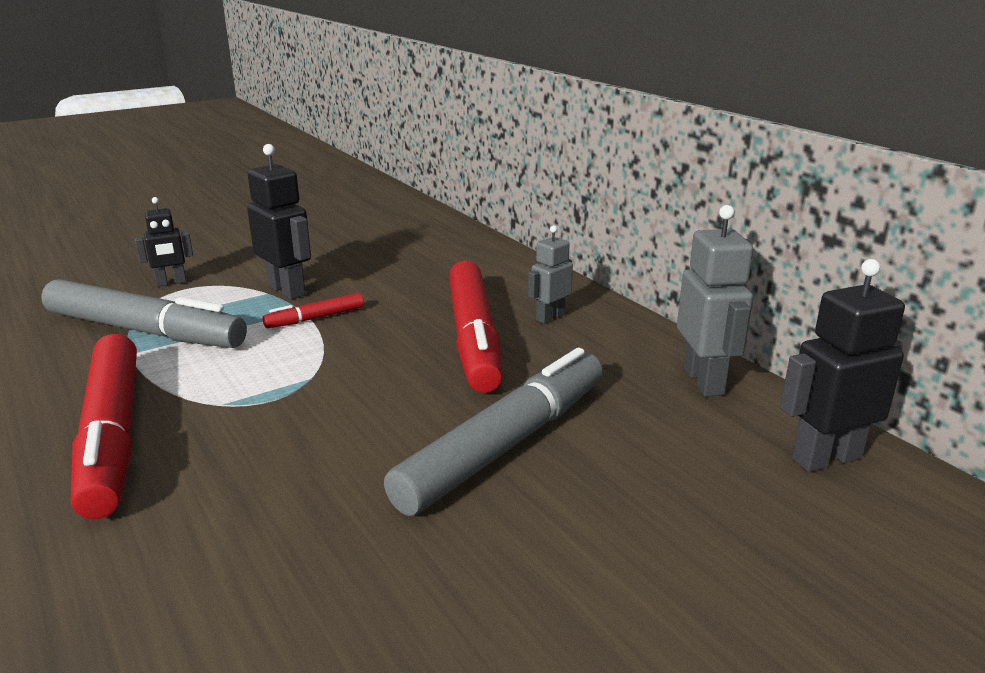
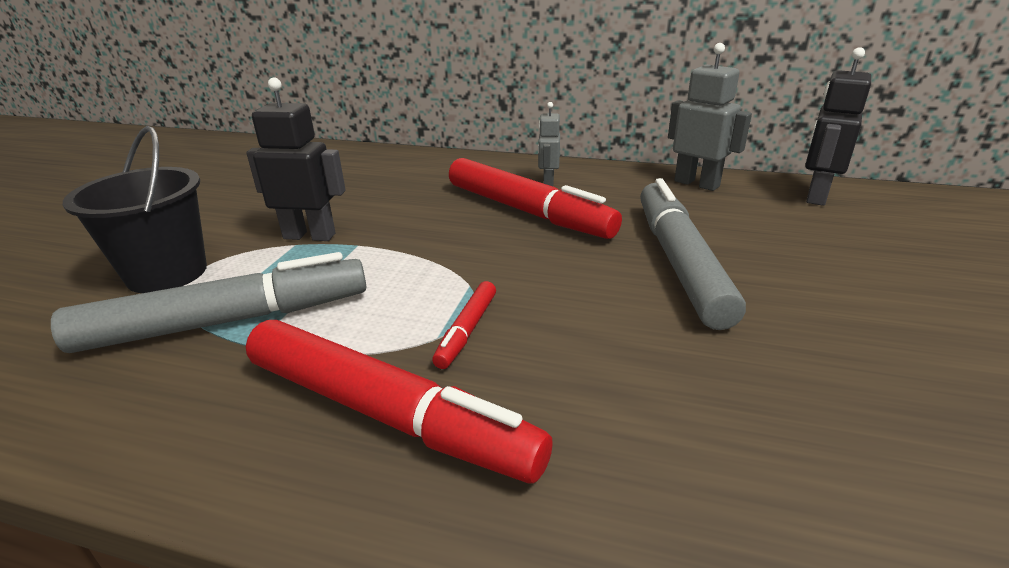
camera: 40 degrees left, 5 degrees up
black robot [135,197,193,287] -> black bucket [63,126,207,293]
red marker [263,293,364,328] -> red marker moved to [432,281,496,369]

